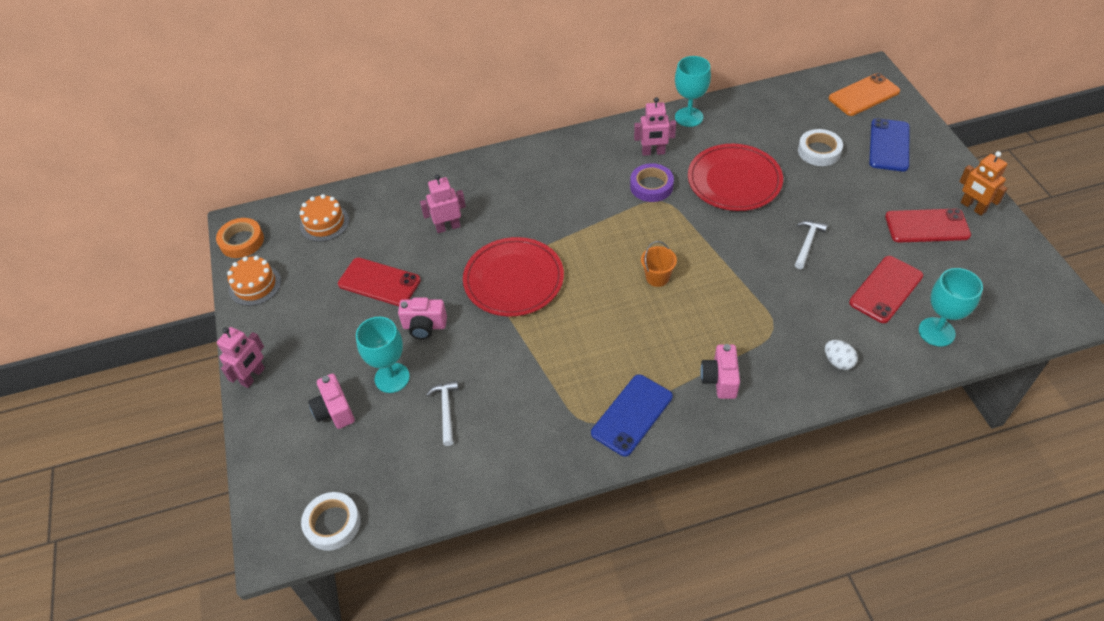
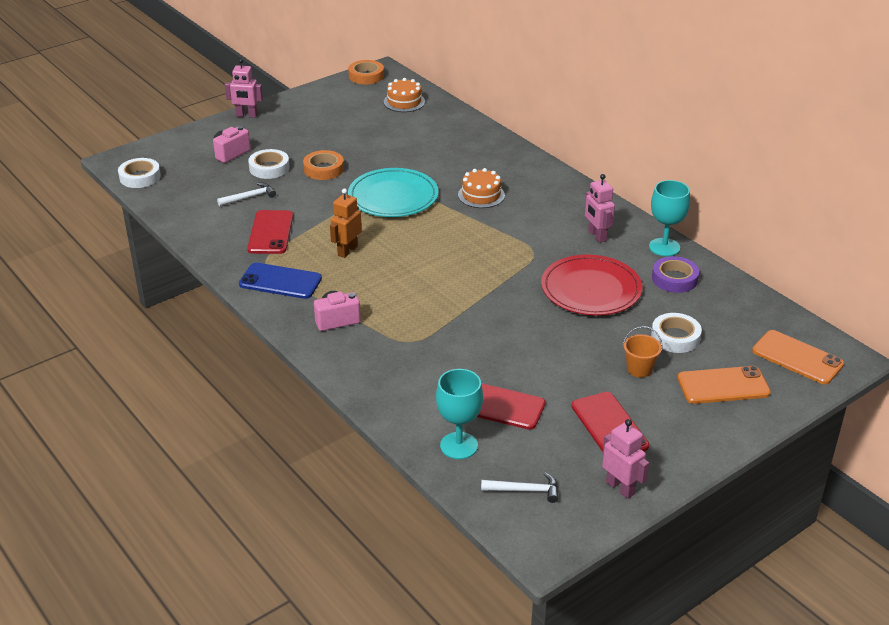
camera: 65 degrees right, 15 degrees down
orange cake [227,256,281,306] -> orange cake moved to [458,168,505,208]
red phone [338,258,421,306] -> red phone moved to [247,210,293,254]
turquoise goblet [356,317,410,393] -> white tape [248,149,290,179]
pink camera [398,298,447,339] -> orange tape [303,150,344,180]
pink robot [420,174,466,233] -> pink robot moved to [602,419,649,499]
red plate [463,237,564,316] -> turquoise plate [348,168,439,217]
purple tape [630,163,674,202] -> purple tape moved to [652,256,699,293]
orange bucket [641,241,677,287] -> orange bucket moved to [623,326,663,378]
white hammer [795,220,828,269] -> white hammer moved to [481,472,558,503]
white egg [825,340,858,370] -> none
blue phone [869,118,910,172] -> orange phone [677,366,771,404]
orange robot [959,151,1008,216] -> orange robot moved to [330,188,362,258]

